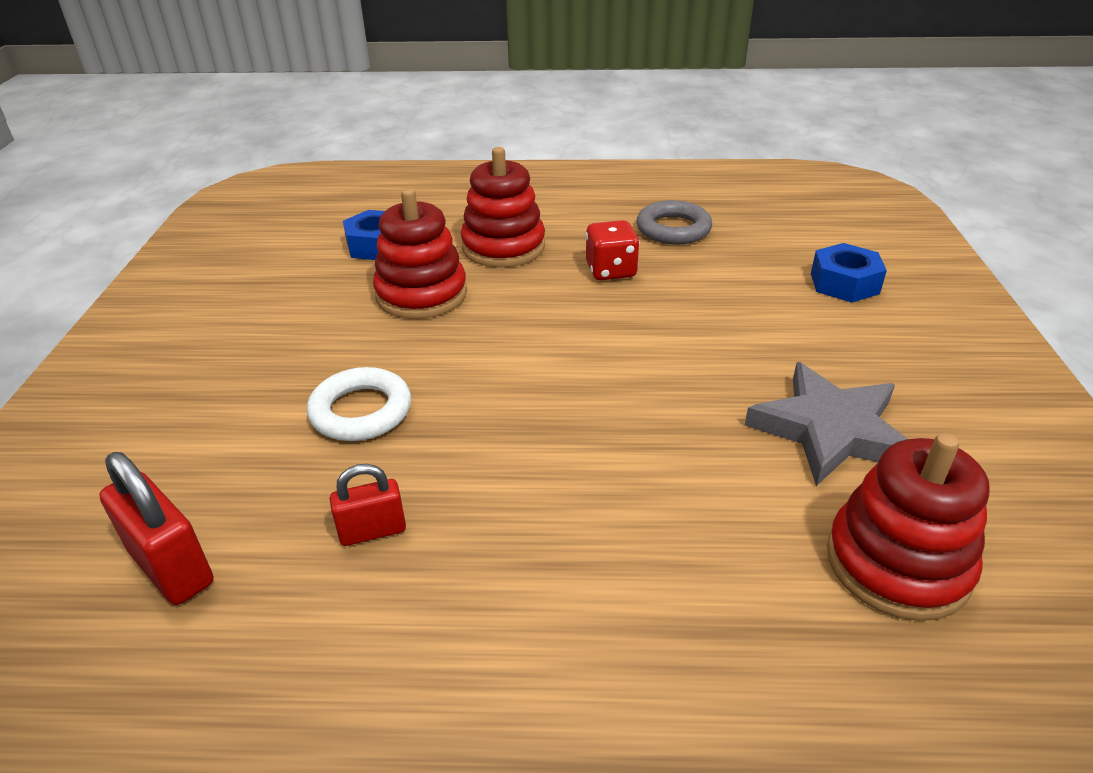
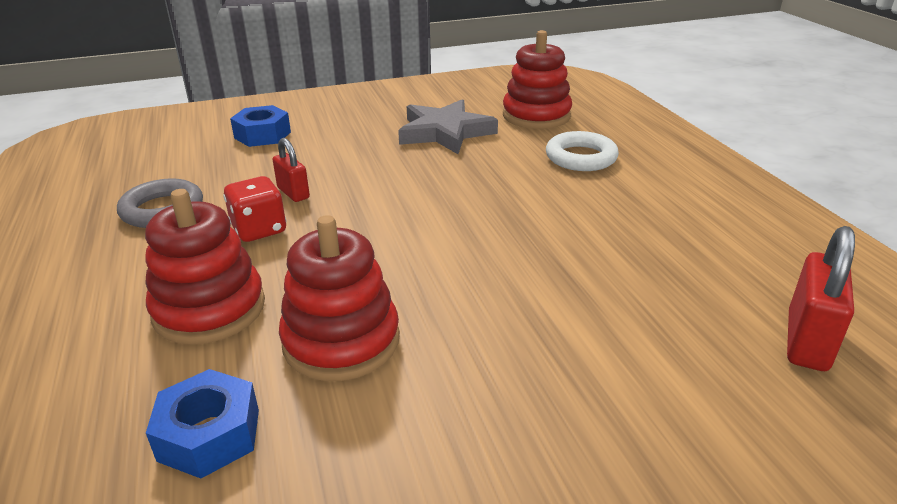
camera: 110 degrees left, 5 degrees down
white ring [307,367,411,441] -> white ring moved to [546,131,619,171]
red padlock [330,464,406,546] -> red padlock moved to [273,138,310,202]

